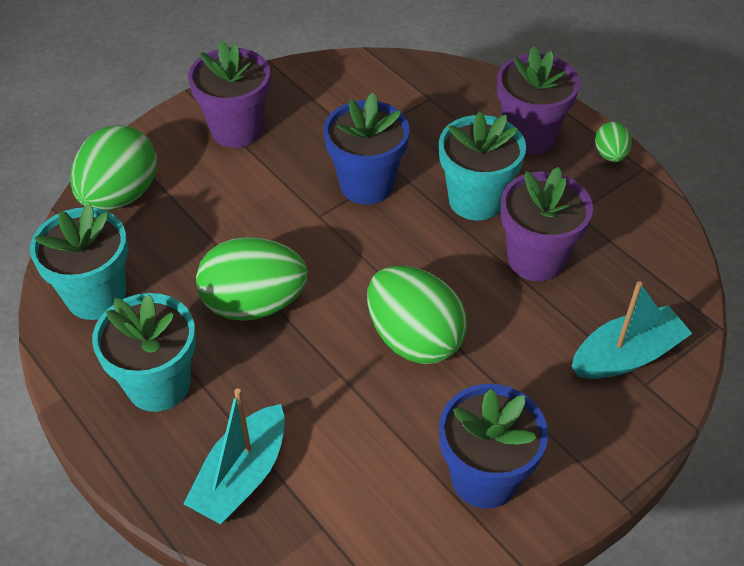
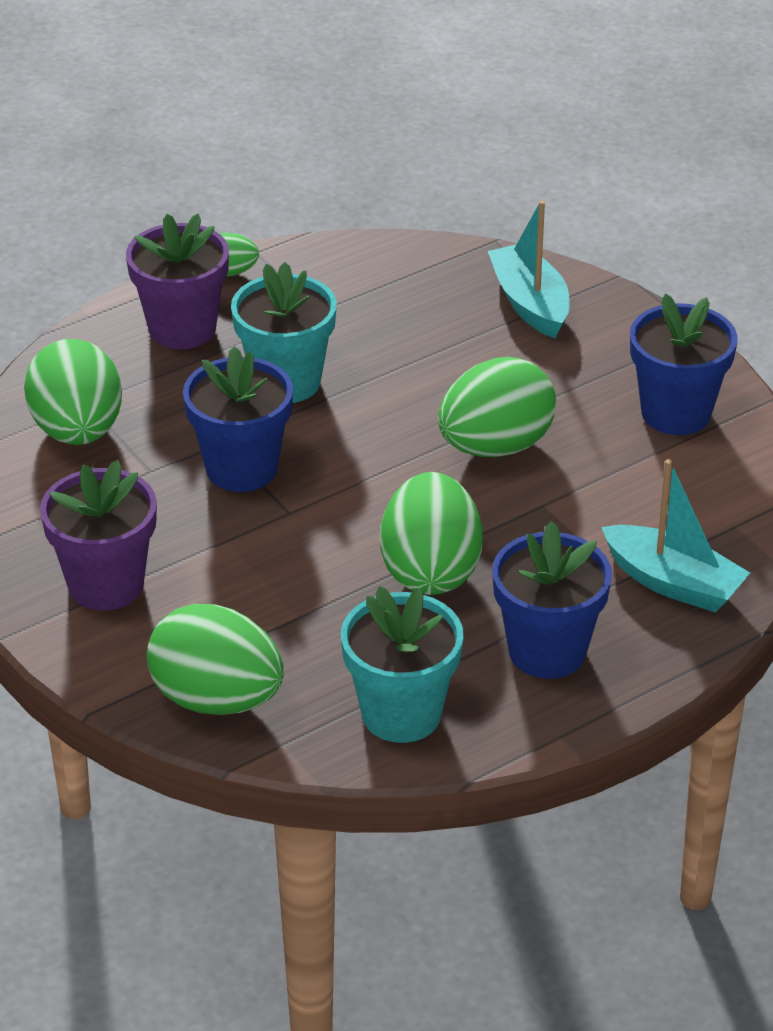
camera: 85 degrees left, 10 degrees down
turquoise flower pot [92,293,196,412] -> blue flower pot [492,521,612,679]
purple flower pot [501,167,593,281] -> none
none -> green egg [24,339,122,445]

